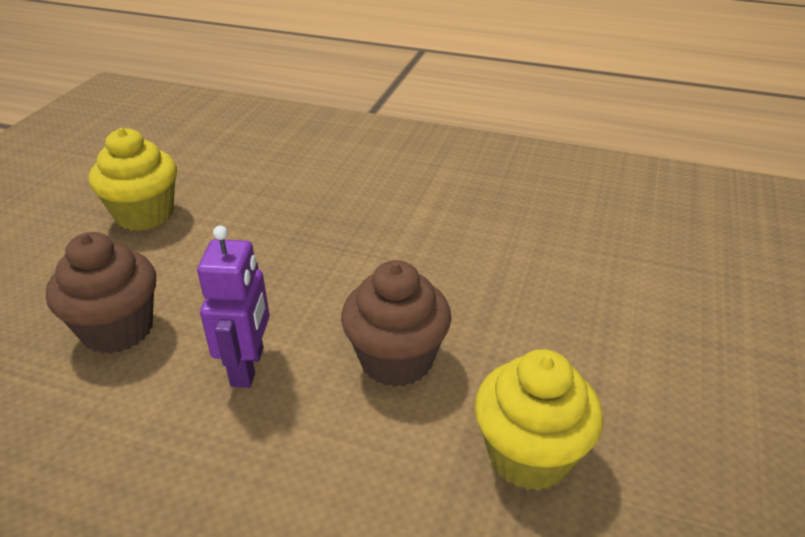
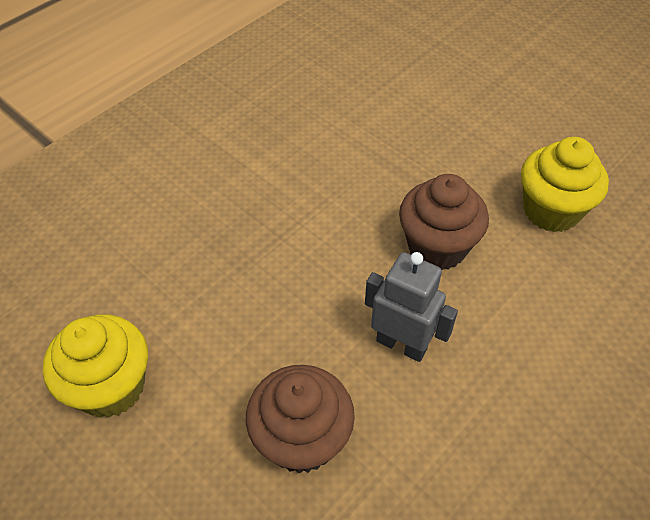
camera: 65 degrees left, 15 degrees up
purple robot [197,225,270,388] -> grey robot [365,252,458,362]

